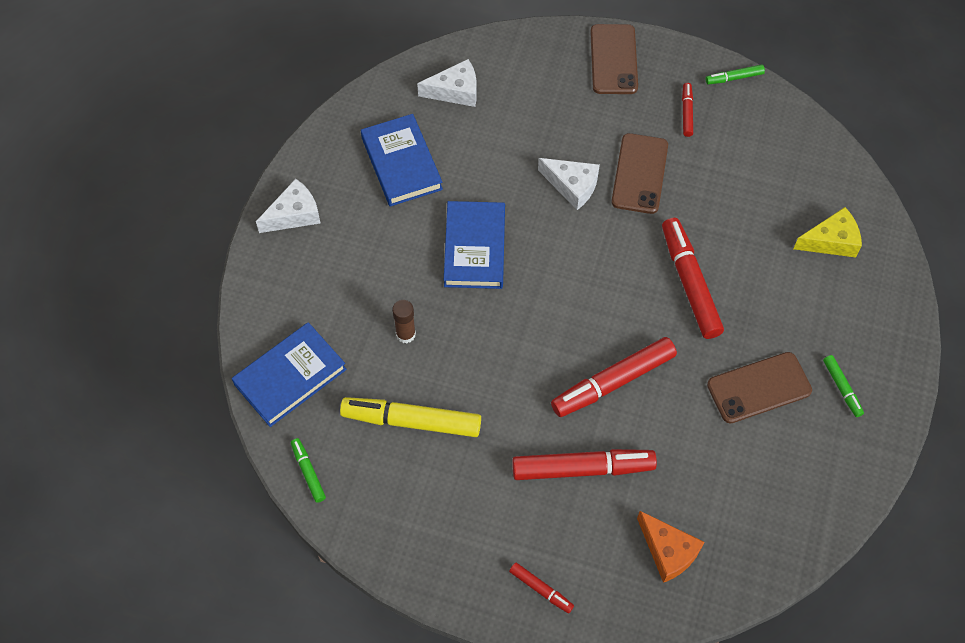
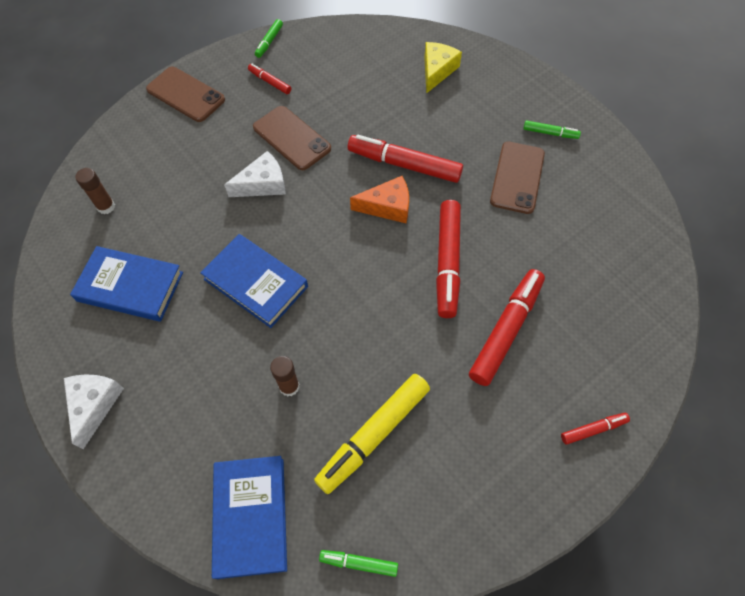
camera: 55 degrees left, 0 degrees up
white cheese [417,59,477,107] -> brown glue stick [75,168,115,214]
orange cheese [637,511,704,583] -> orange cheese moved to [350,176,409,223]

